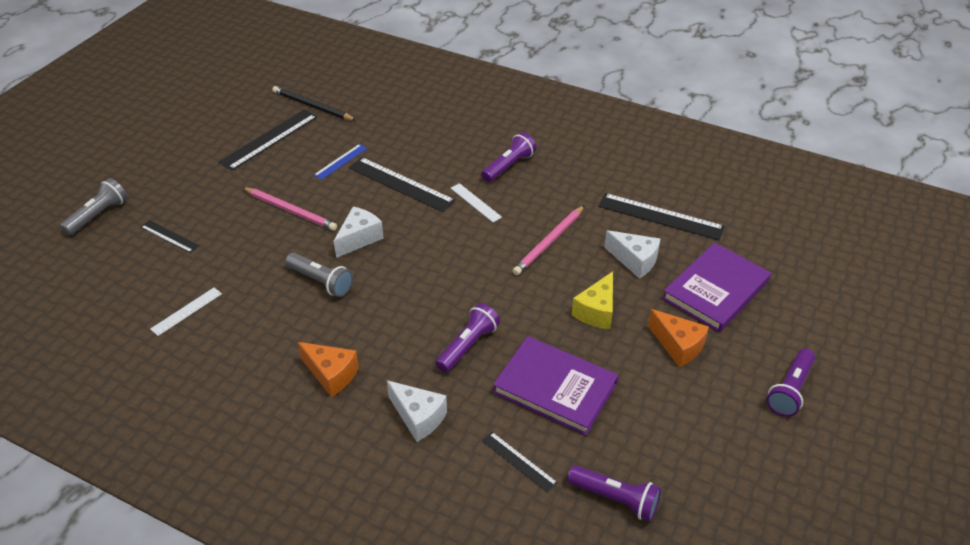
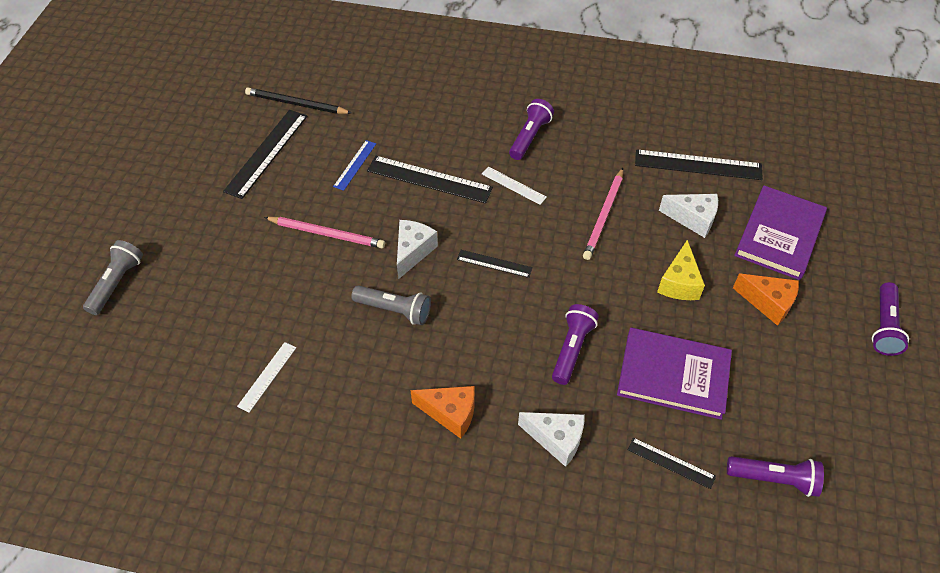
camera: 15 degrees left, 10 degrees up
black ruler [141,220,200,253] -> black ruler moved to [457,250,533,278]

